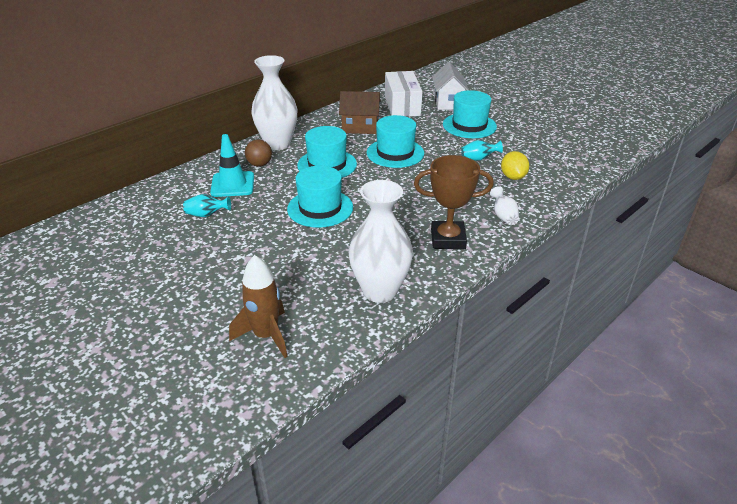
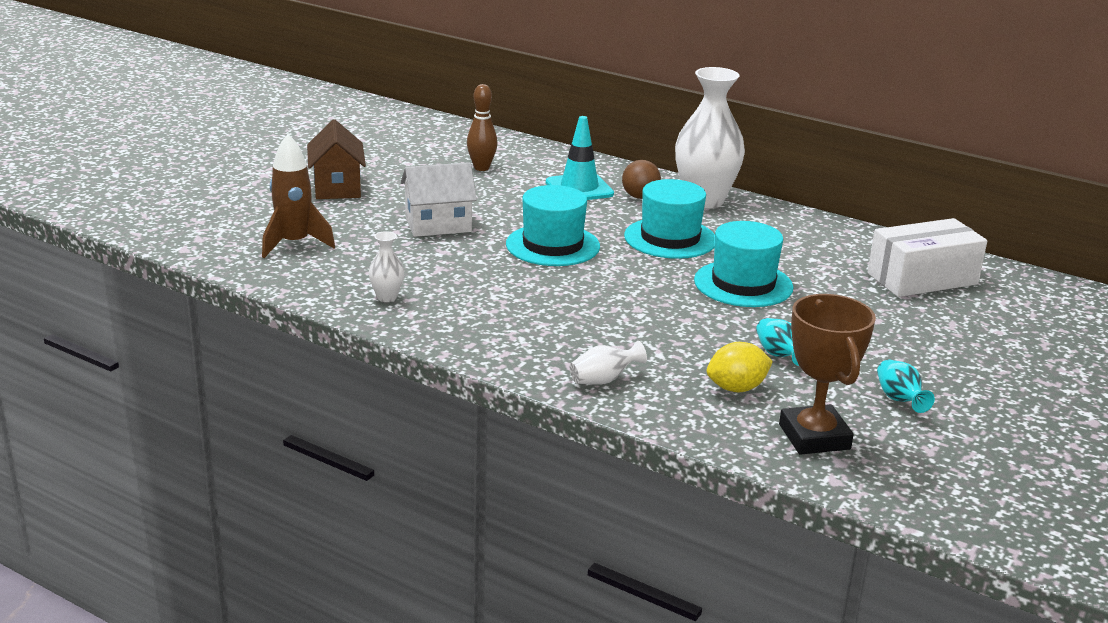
camera: 75 degrees right, 10 degrees down
turquoise vase [183,194,231,217] -> turquoise vase moved to [877,359,935,413]
brown house [339,91,380,134] -> brown house moved to [307,119,366,199]
white vase [349,180,413,303] -> white vase [369,231,404,302], size x0.44
brown trophy [414,155,494,249] -> brown trophy moved to [779,294,876,455]
white house [432,62,469,110] -> white house moved to [401,162,477,237]
turquoise hat [443,90,497,138] -> none
none -> brown bowling pin [467,84,497,171]

